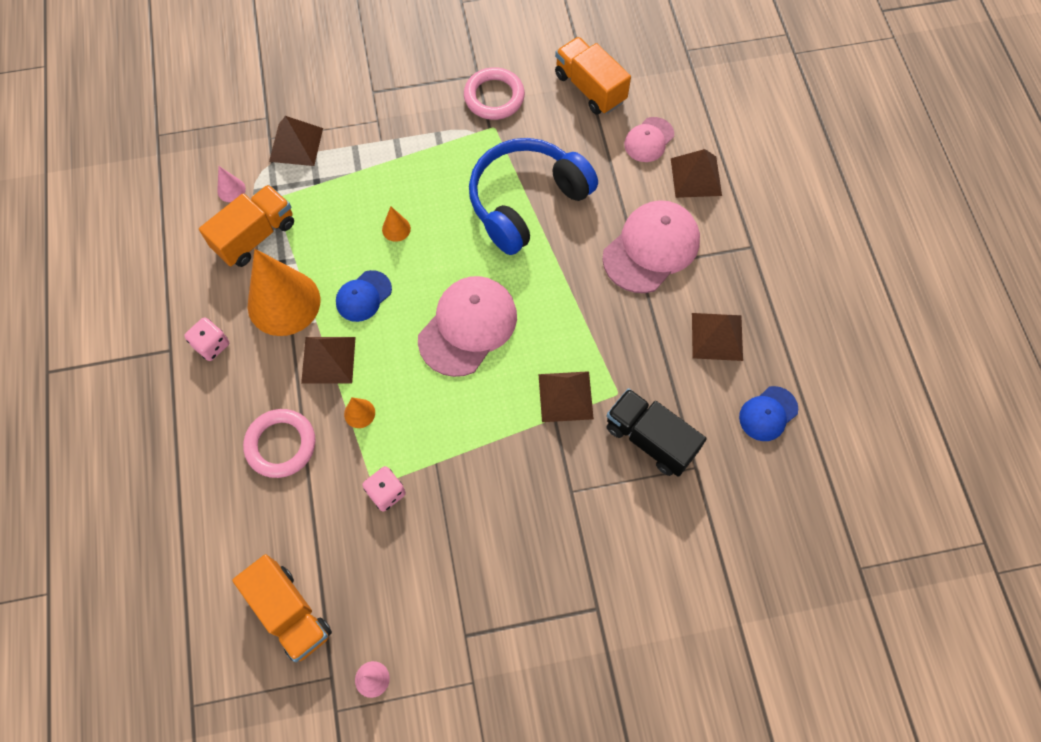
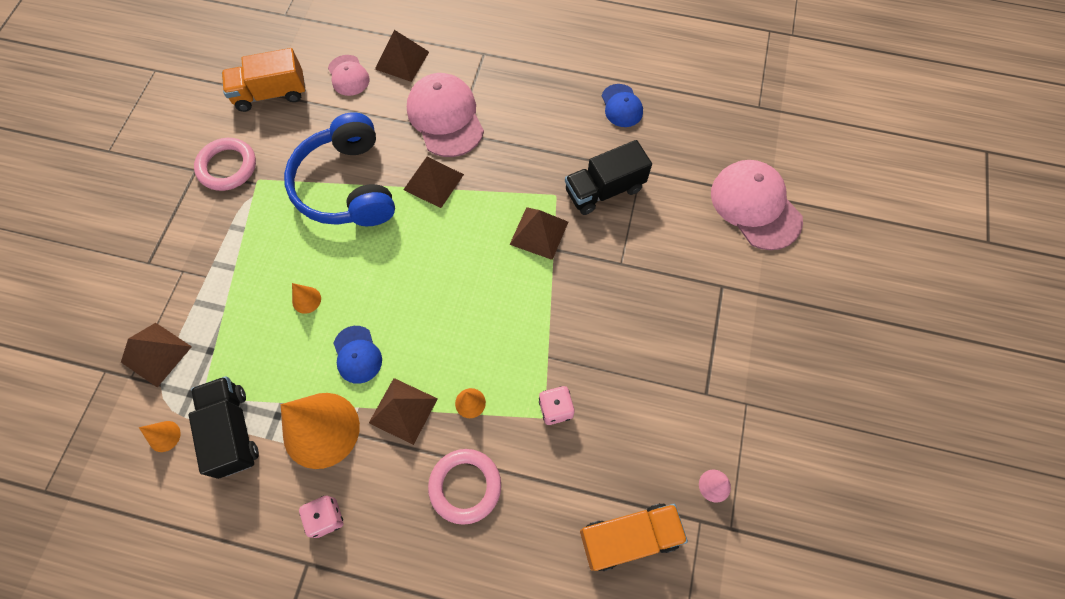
camera: 65 degrees left, 0 degrees up
orange truck [199,184,294,267] -> black truck [189,376,259,479]
pink cone [217,166,246,202] -> orange cone [139,421,181,452]
pink cap [418,276,517,377] -> pink cap moved to [711,160,803,250]
brown pyramid [692,313,743,361] -> brown pyramid moved to [403,157,464,208]

